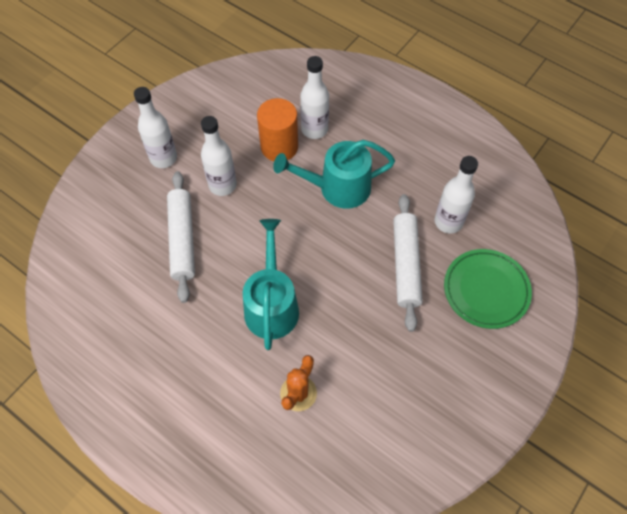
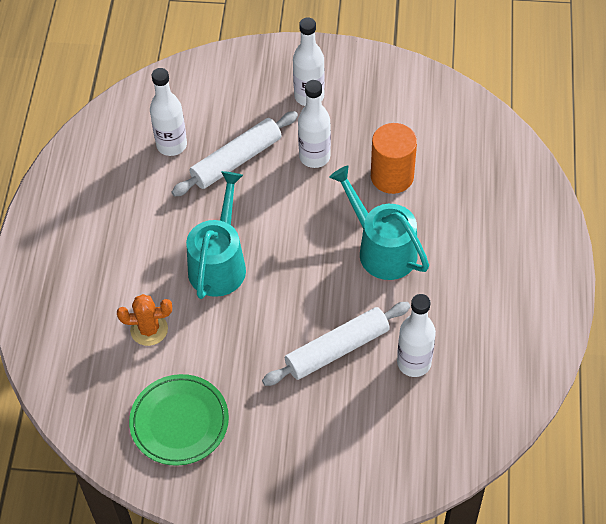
camera: 60 degrees right, 5 degrees down
turquoise watering can [243,219,299,350] -> turquoise watering can turned 45 degrees counterclockwise [186,171,246,299]
white bottle [300,56,329,139] -> white bottle moved to [150,68,187,156]
green plate [444,249,532,329] -> green plate moved to [129,374,229,466]

